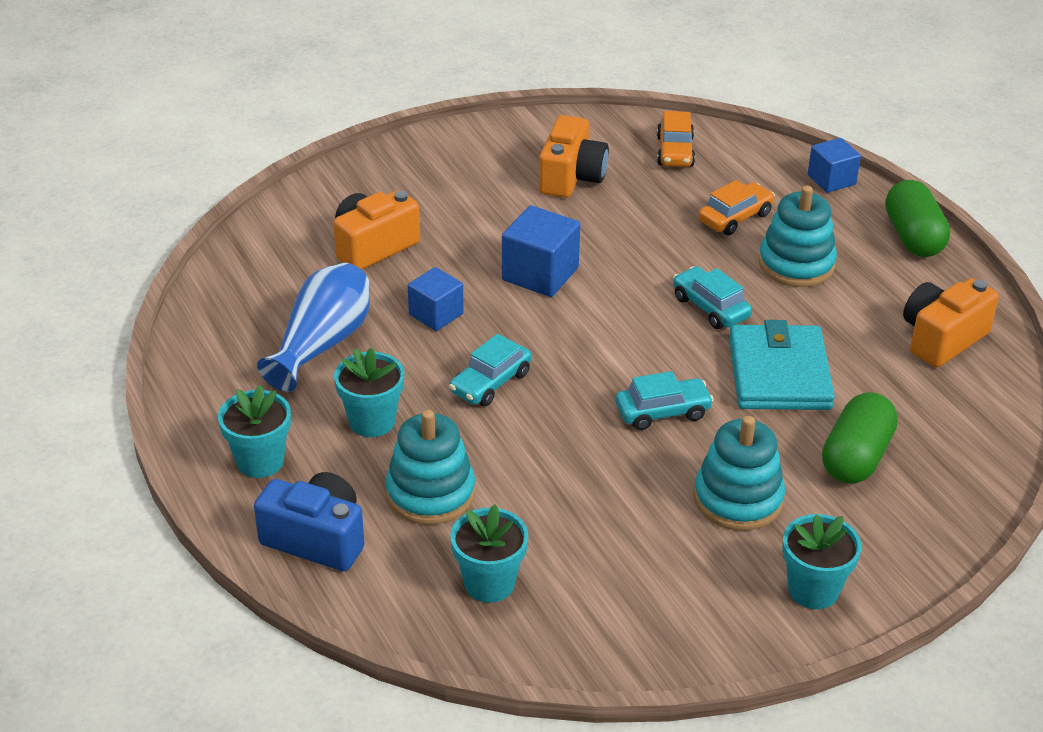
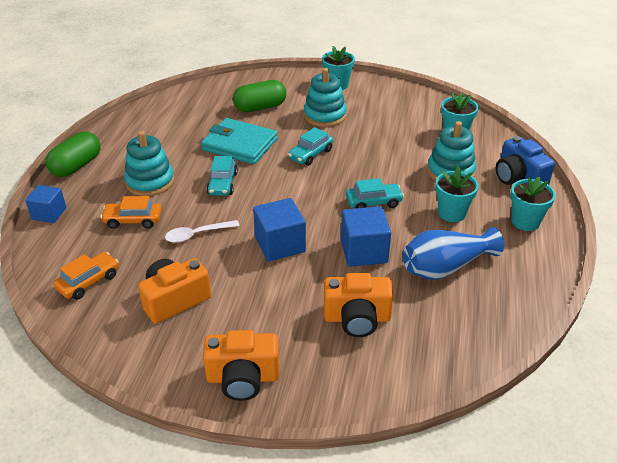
camera: 140 degrees left, 0 degrees up
blue cube [408,267,464,331] -> blue cube [341,206,391,266], size x1.50
turquoise car [616,371,714,430] -> turquoise car turned 75 degrees counterclockwise [288,127,333,166]
turquoise wallet [729,320,835,410] -> turquoise wallet turned 75 degrees clockwise [201,118,278,164]
orange camera [903,278,999,367] -> orange camera moved to [203,330,279,401]
none -> white spoon [165,220,240,243]

